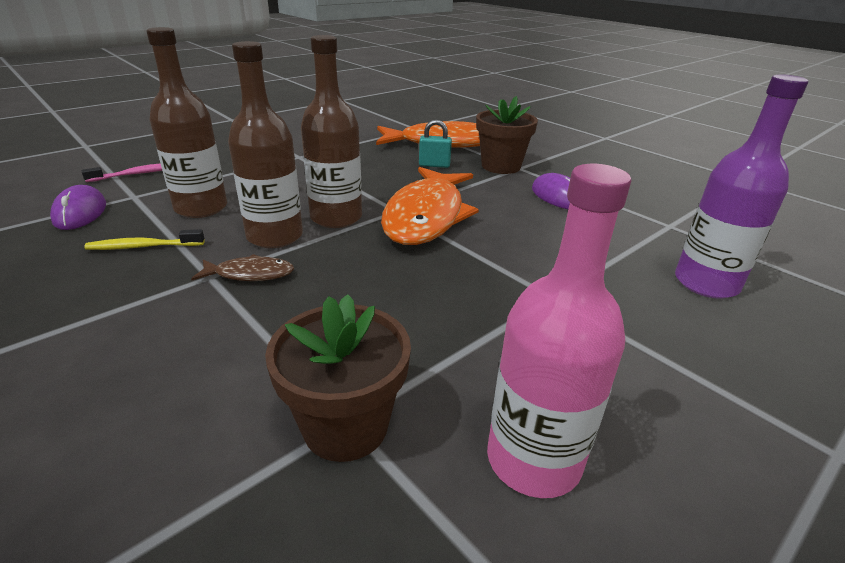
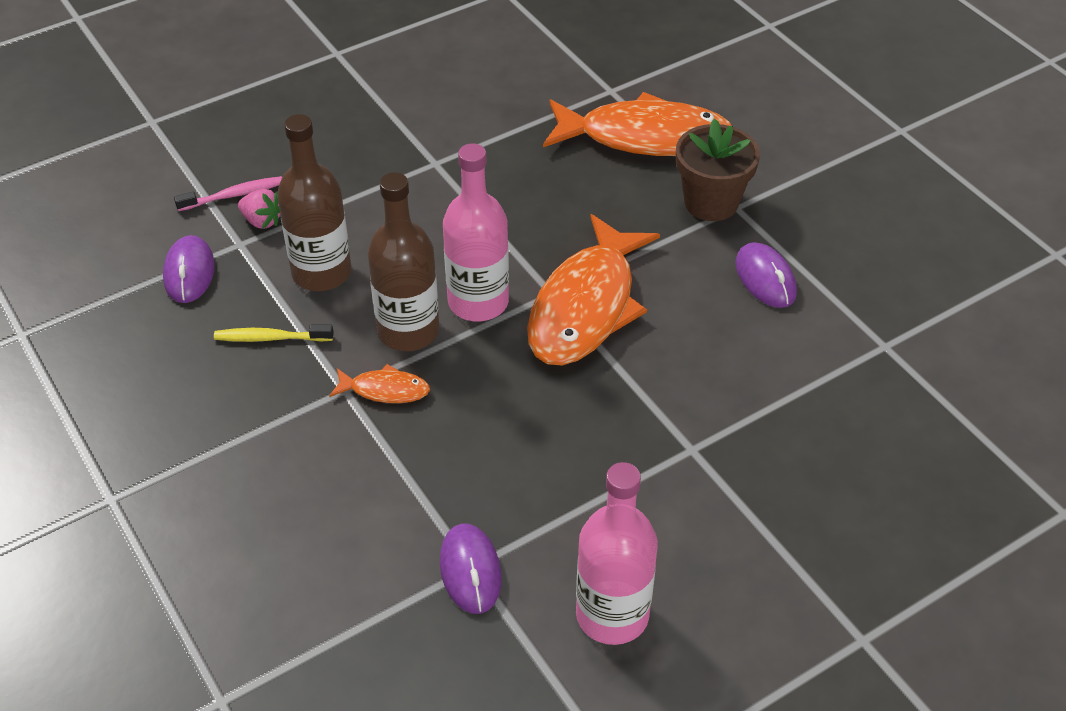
camera: 10 degrees right, 15 degrees up
brown fish [191,254,294,281] -> orange fish [329,364,430,403]
brown flower pot [265,294,411,462] -> purple mouse [440,524,502,614]
brown bottle [301,35,362,228] -> pink bottle [443,143,509,321]
turquoise padlock [419,120,452,168] -> none
purple bottle [675,74,808,298] -> none
none -> pink strawberry [238,189,280,229]

